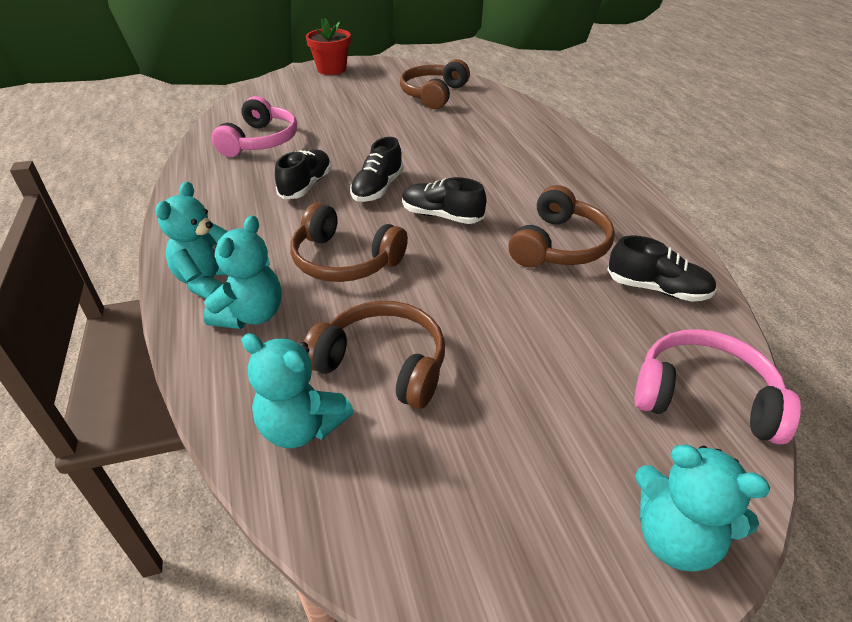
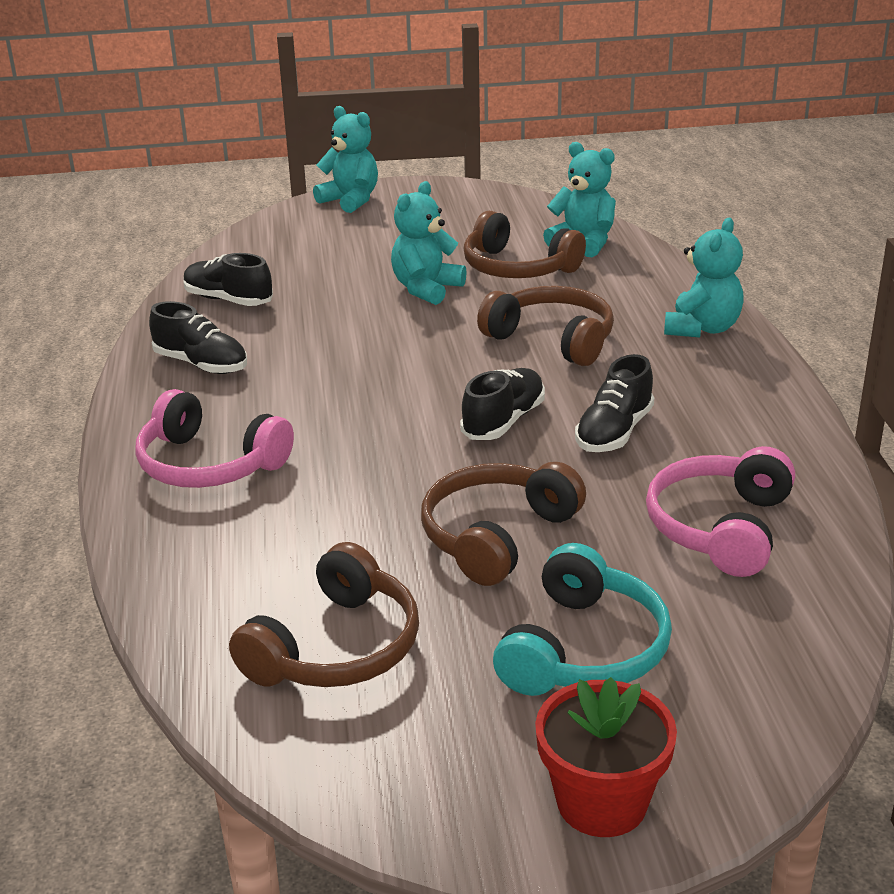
camera: 170 degrees left, 10 degrees down
turquoise teddy bear [203,215,282,329] -> turquoise teddy bear moved to [391,181,467,305]
black shoe [402,177,487,224] -> black shoe moved to [149,301,247,374]
brown headphones [509,185,615,268] -> brown headphones moved to [421,462,586,586]
pink headphones [635,329,801,444] -> pink headphones moved to [135,389,294,488]
none -> turquoise headphones [493,543,672,696]

